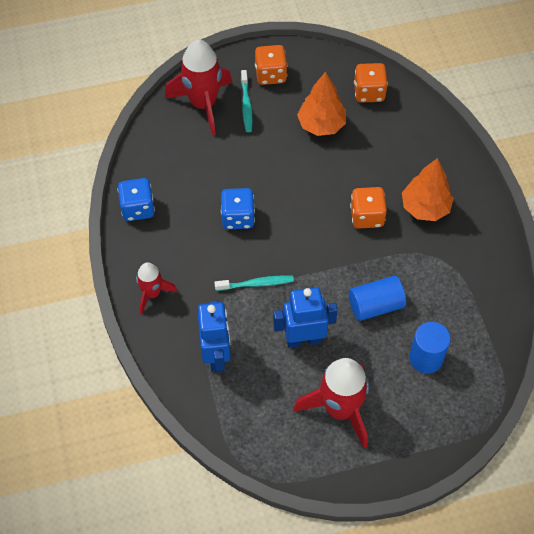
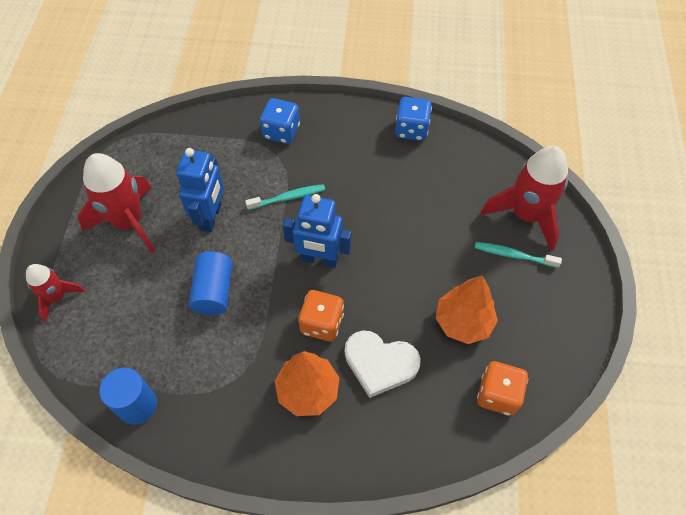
camera: 110 degrees right, 0 degrees up
red rocket [136,262,177,314] -> red rocket moved to [26,264,85,322]
blue robot [198,300,231,372] -> blue robot moved to [283,194,351,268]
turquoise toothbrush [214,276,294,291] -> turquoise toothbrush turned 120 degrees counterclockwise [245,184,325,210]
blue dice [221,188,255,229] -> blue dice moved to [260,98,300,144]
orange dice [255,45,287,85] -> none
blue cylinder [409,322,451,374] -> blue cylinder moved to [99,368,157,425]
none -> white heart [345,330,421,398]

